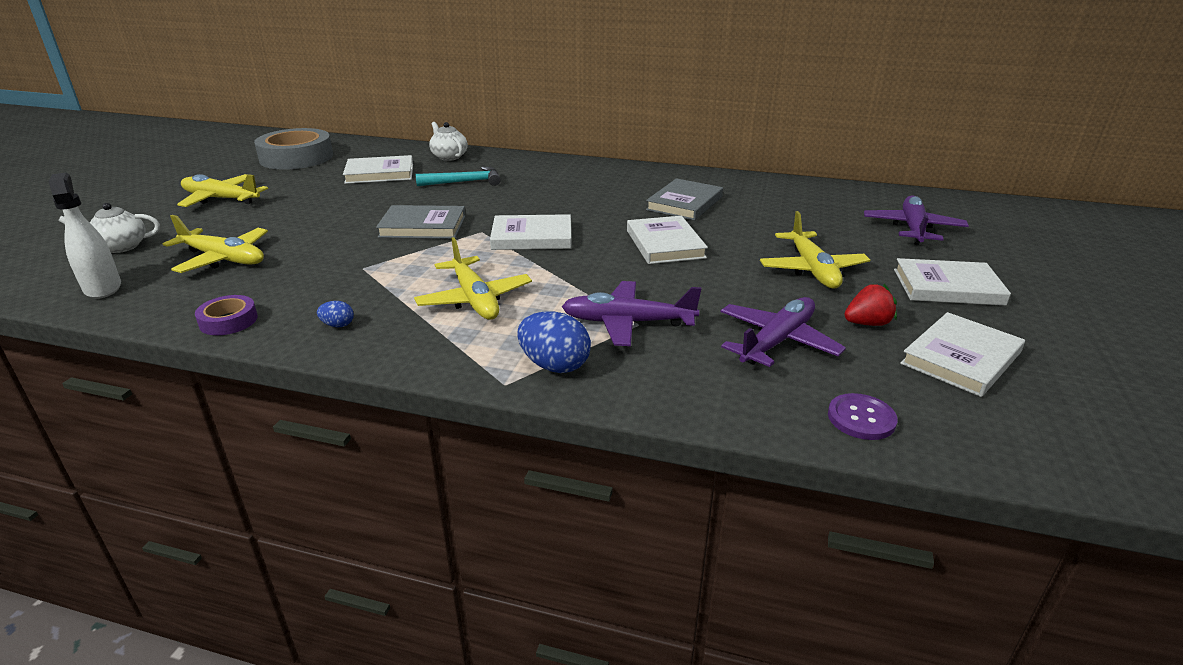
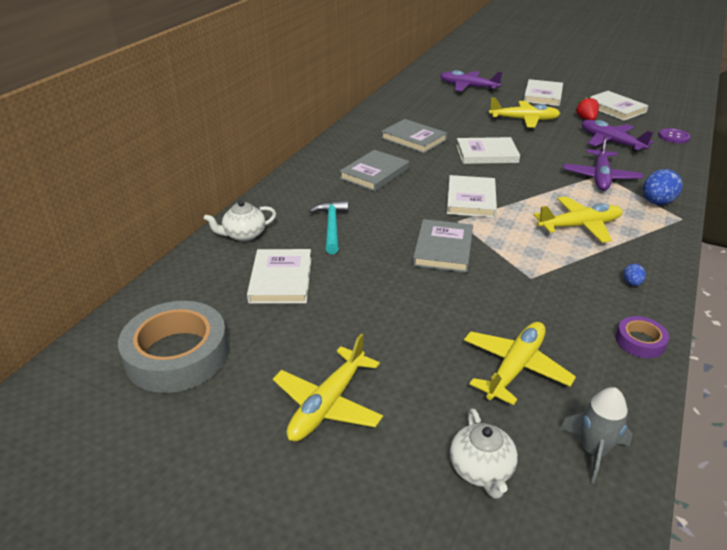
camera: 80 degrees left, 5 degrees up
white spray bottle [49,172,121,299] -> grey rocket [560,387,632,484]
none -> grey book [340,150,409,191]

